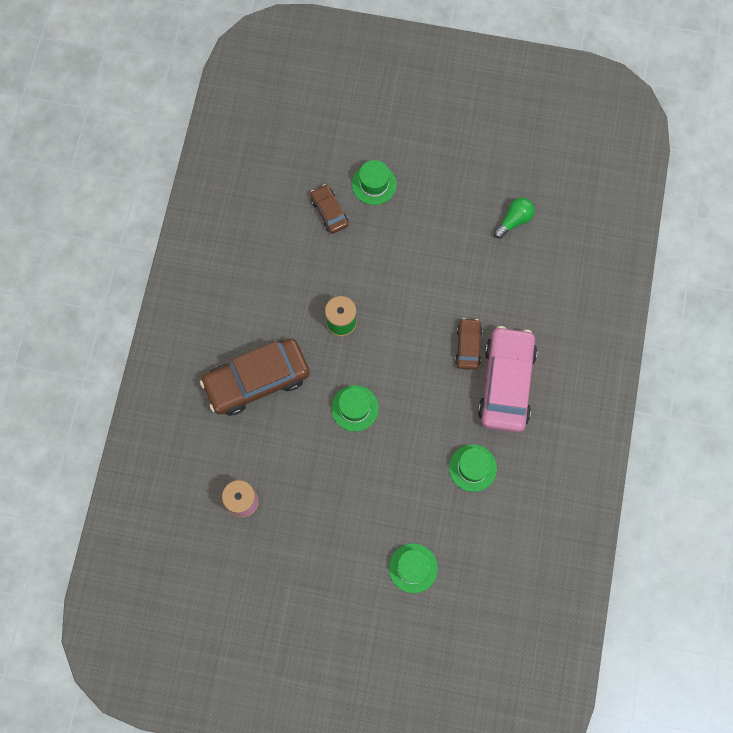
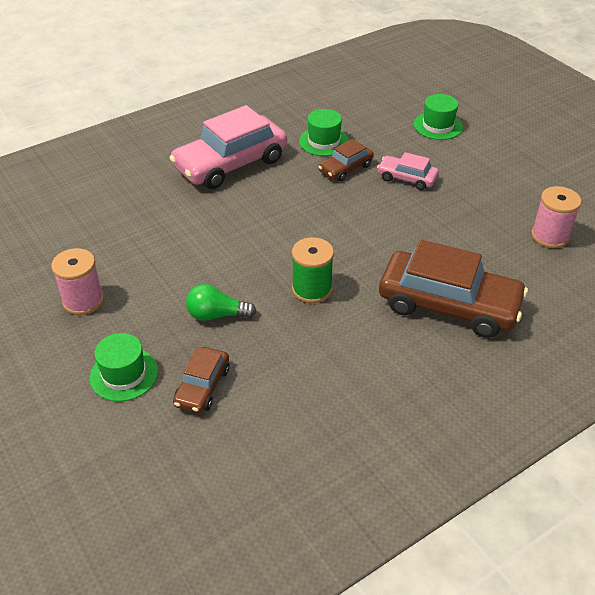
camera: 135 degrees left, 30 degrees down
green hat [331,385,379,432] -> none
brown car [455,318,482,370] -> brown car moved to [318,139,374,181]
green light bulb [494,198,535,239] -> green light bulb moved to [186,284,257,321]
none -> pink spool [51,248,104,315]
none -> pink car [377,152,439,190]

